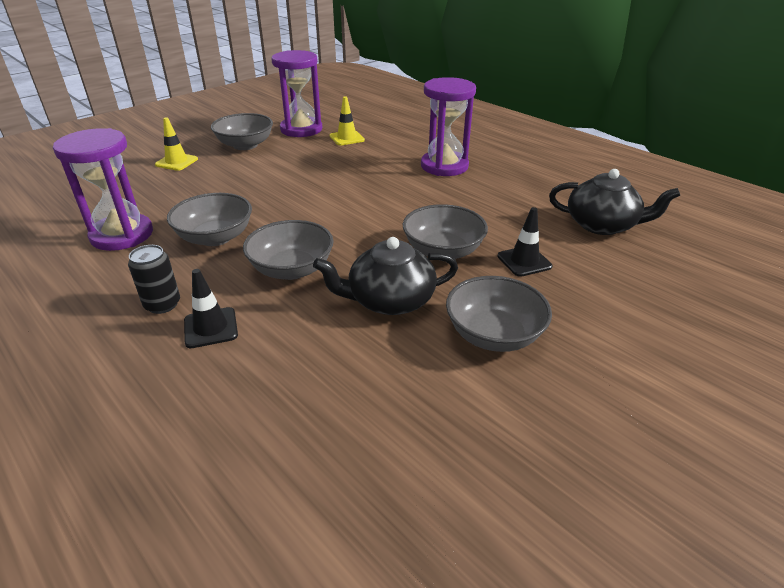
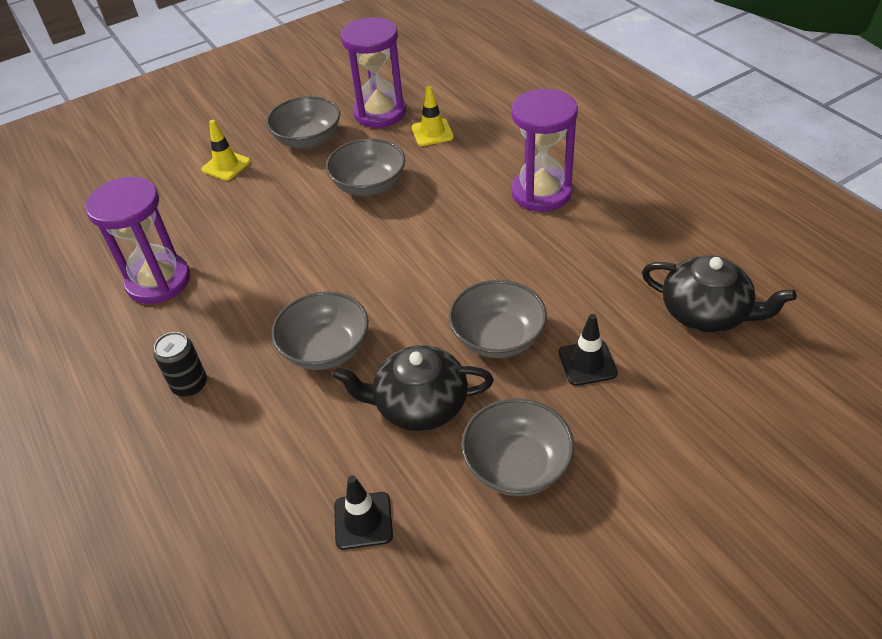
camera: 15 degrees right, 10 degrees up
grey bowl [167,193,252,246] -> grey bowl moved to [326,138,405,196]
black traffic cone [184,269,238,348] -> black traffic cone moved to [334,476,393,550]

